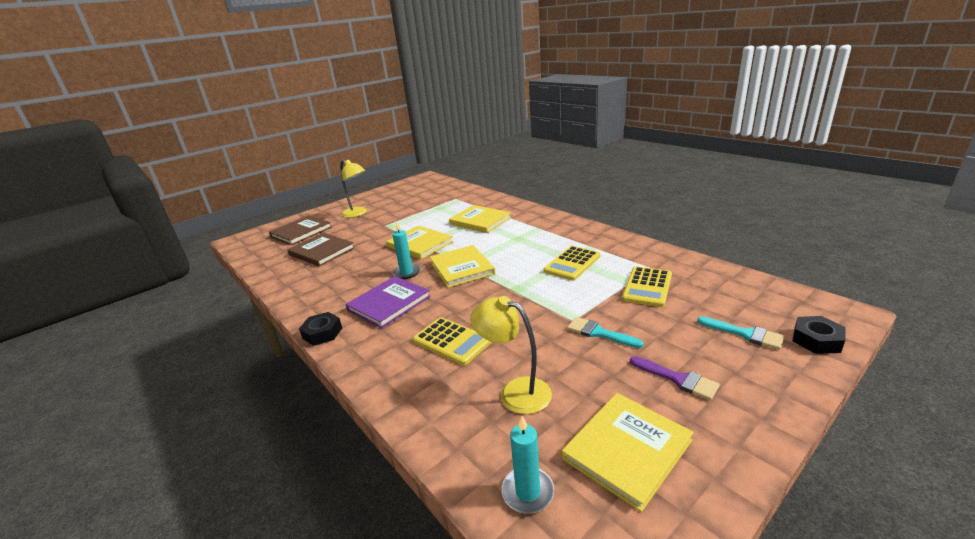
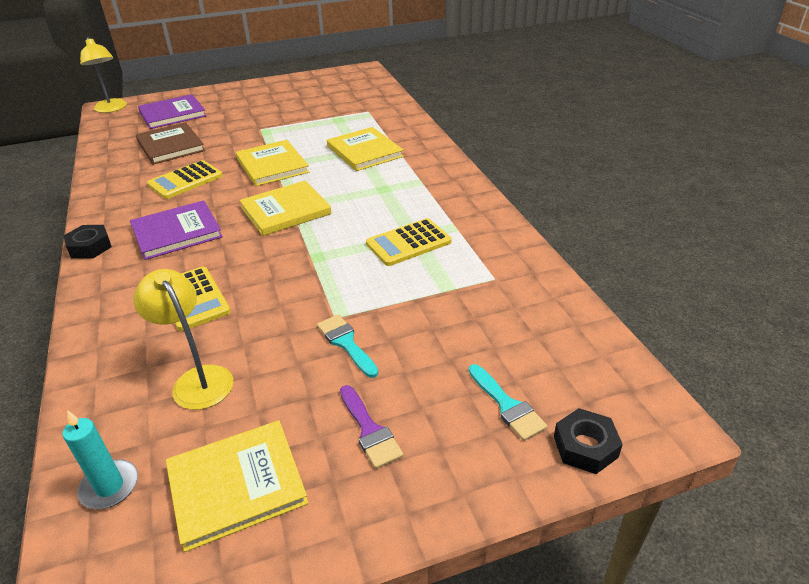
camera: 20 degrees right, 10 degrees up
brown book [269,215,332,245] -> purple book [138,94,206,129]
yellow lamp [341,160,367,218] -> yellow lamp moved to [80,37,127,113]
turquoise candle [392,221,420,279] -> none
yellow book [430,245,495,288] -> yellow book turned 60 degrees clockwise [239,180,331,236]
yellow calculator [622,266,672,307] -> yellow calculator moved to [147,160,223,199]

